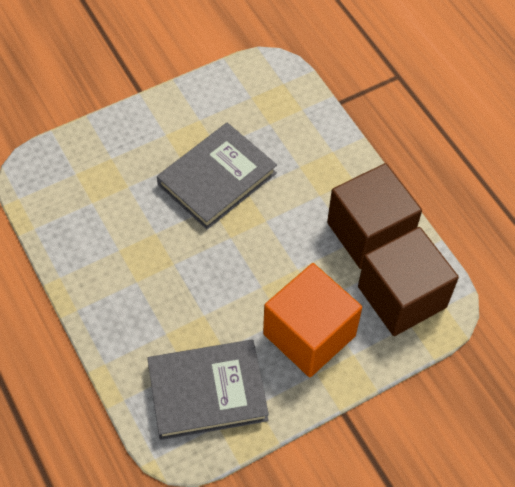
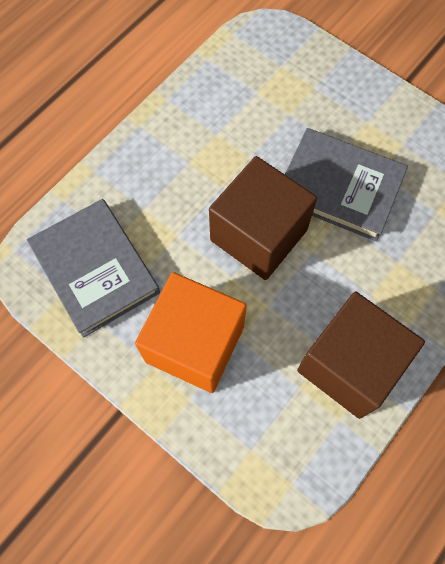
camera: 70 degrees right, 10 degrees up
brown cube [358,227,459,336] -> brown cube moved to [209,156,317,280]

